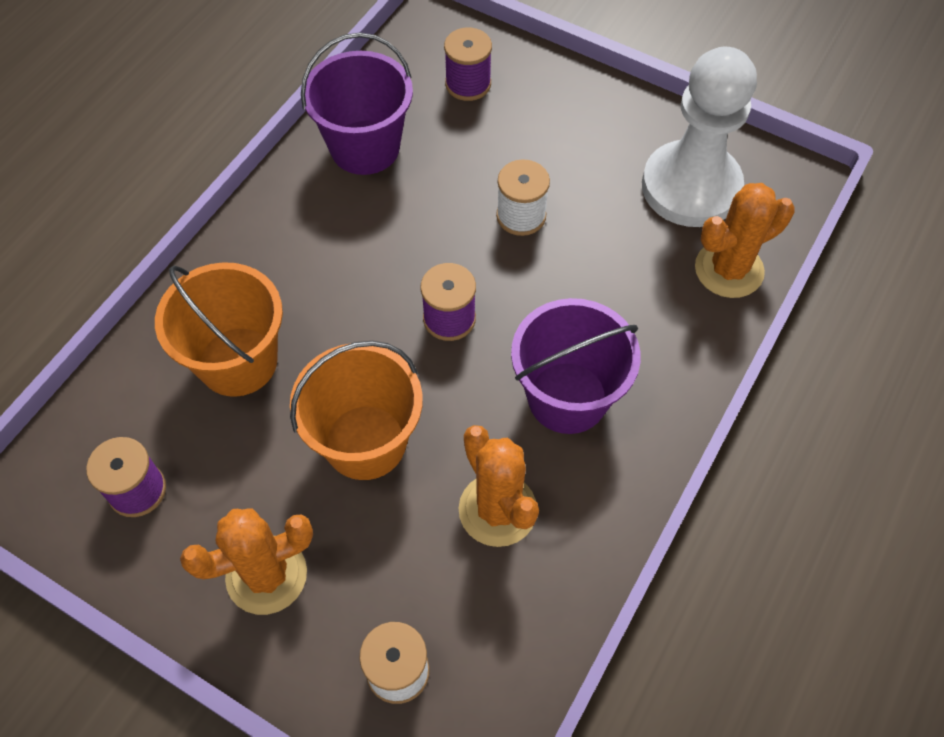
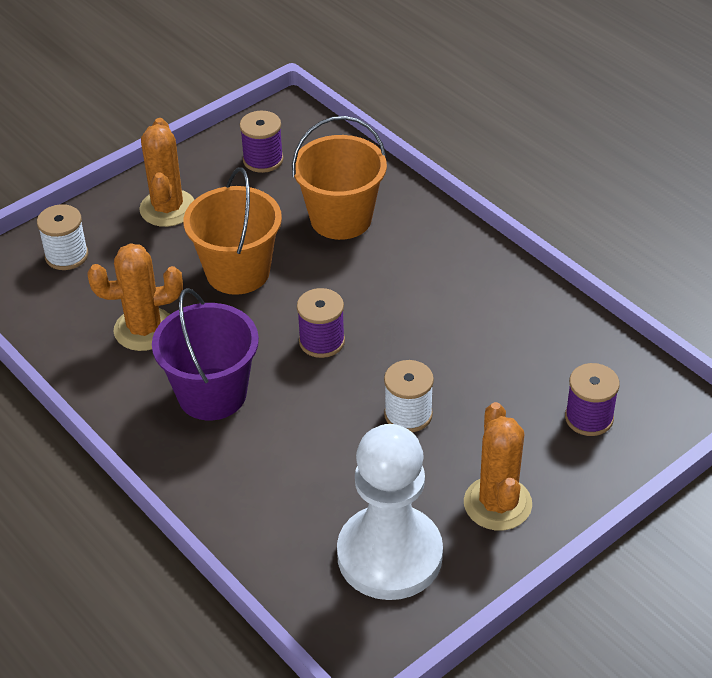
camera: 110 degrees right, 15 degrees down
purple bucket [301,33,413,175] -> none
orange cactus [695,183,795,298] -> orange cactus moved to [464,402,532,530]

